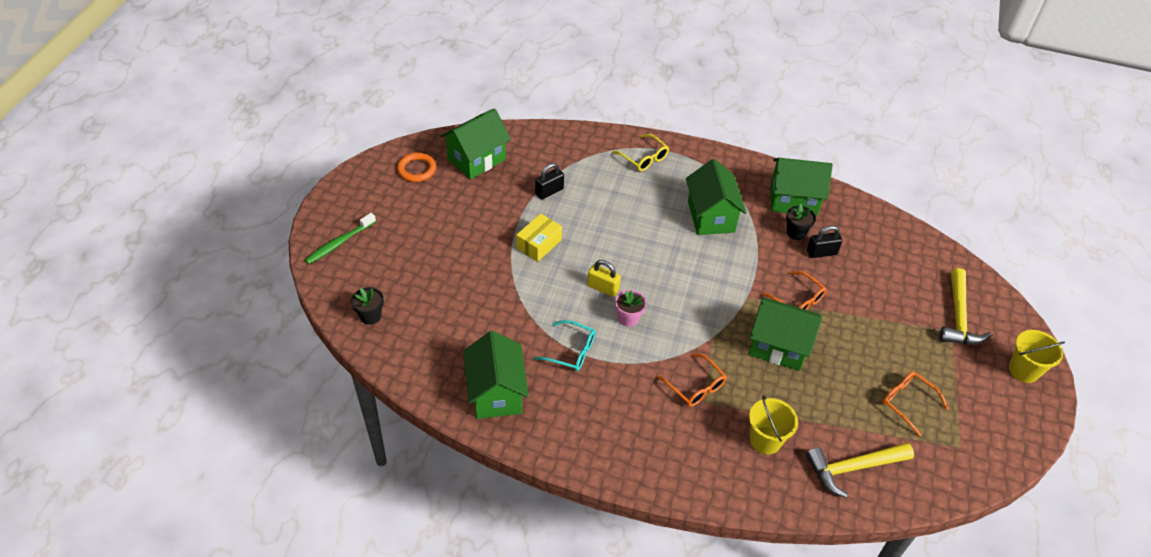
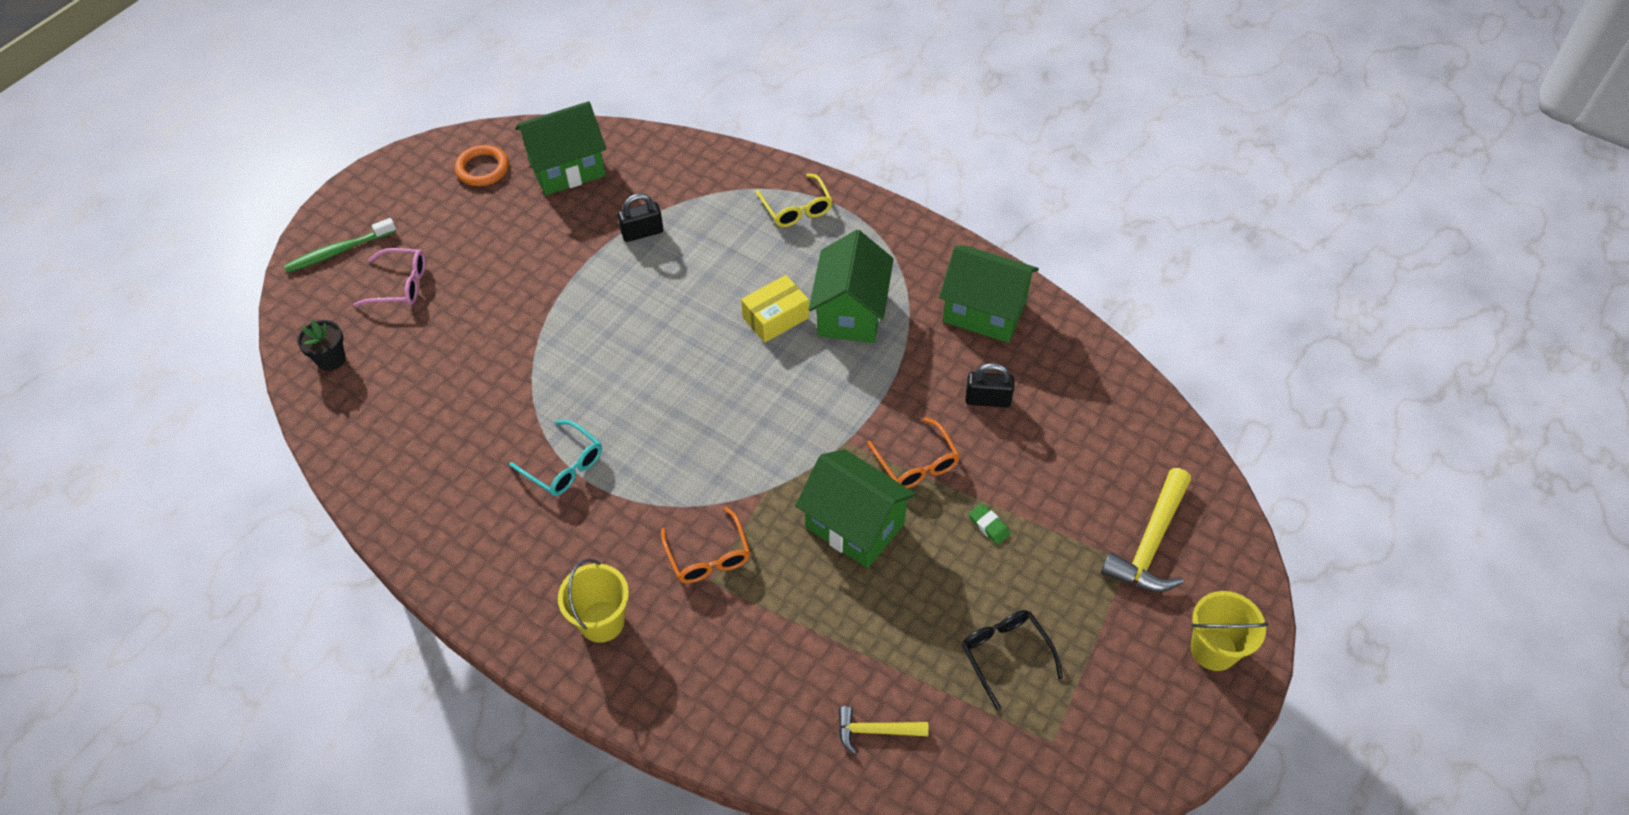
camera: 20 degrees right, 5 degrees up
green house [463,331,529,419] -> none
yellow box [516,213,562,262] -> yellow box moved to [741,275,809,343]
yellow padlock [587,260,621,297] -> none
pink flower pot [615,290,646,327] -> none
yellow bucket [749,395,798,455] -> yellow bucket moved to [558,559,629,643]
black flower pot [786,204,816,240] -> none
yellow hammer [806,443,914,498] -> yellow hammer [839,706,929,755], size x0.58
orange glasses [882,371,949,437] -> black glasses [962,610,1063,710]
none -> pink glasses [353,248,425,307]
none -> green eraser [969,503,1010,545]

